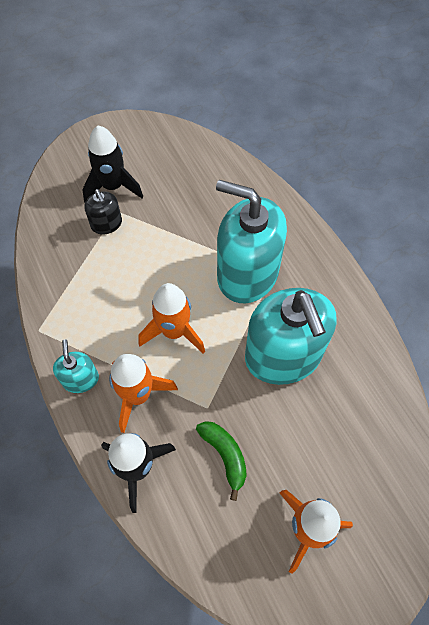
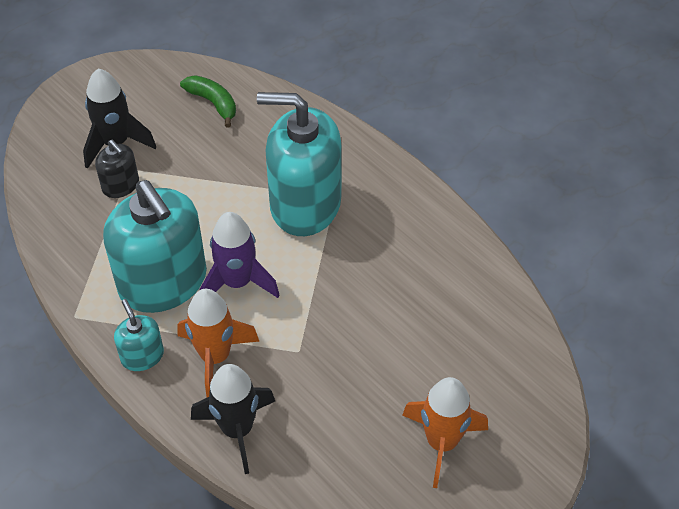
camera: 15 degrees left, 10 degrees down
orange rocket [138,283,205,354] -> purple rocket [199,212,279,298]
green banana [196,421,247,501] -> green banana moved to [180,75,236,127]
turquoise soap dispenser [245,288,336,385] -> turquoise soap dispenser moved to [103,180,207,313]

